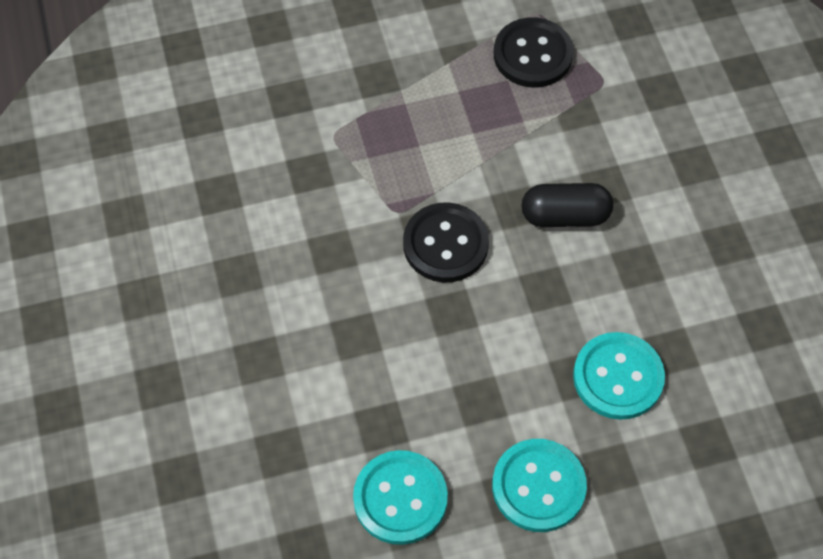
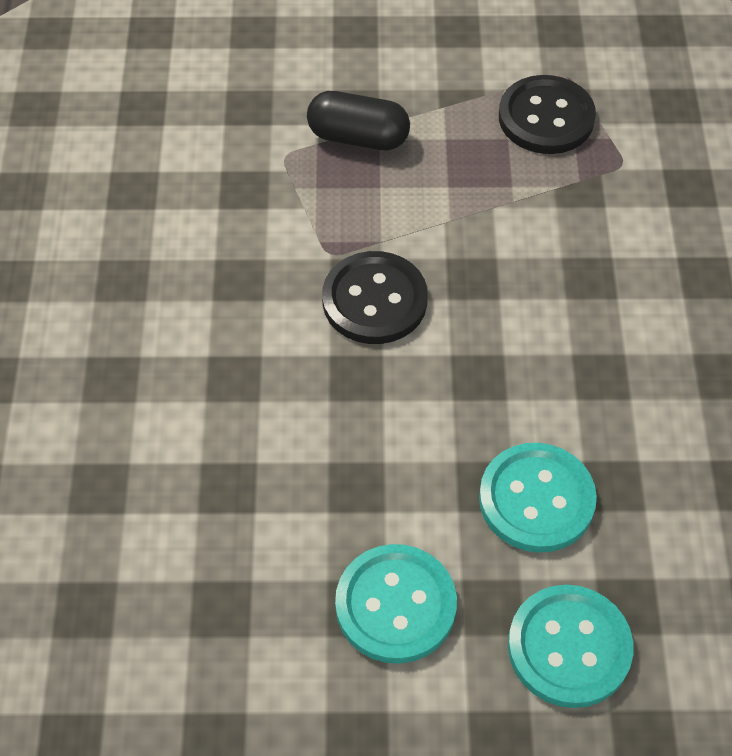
camera: 15 degrees right, 5 degrees down
turquoise button [353,450,448,545] -> turquoise button moved to [508,585,633,708]
black capsule [522,183,613,227] -> black capsule moved to [307,91,410,150]

